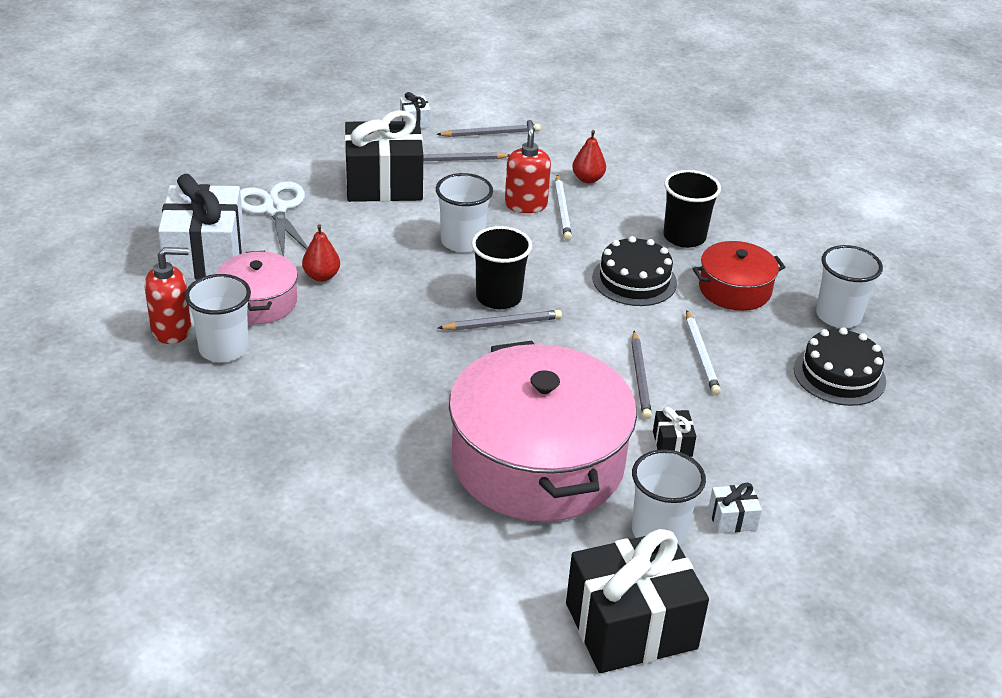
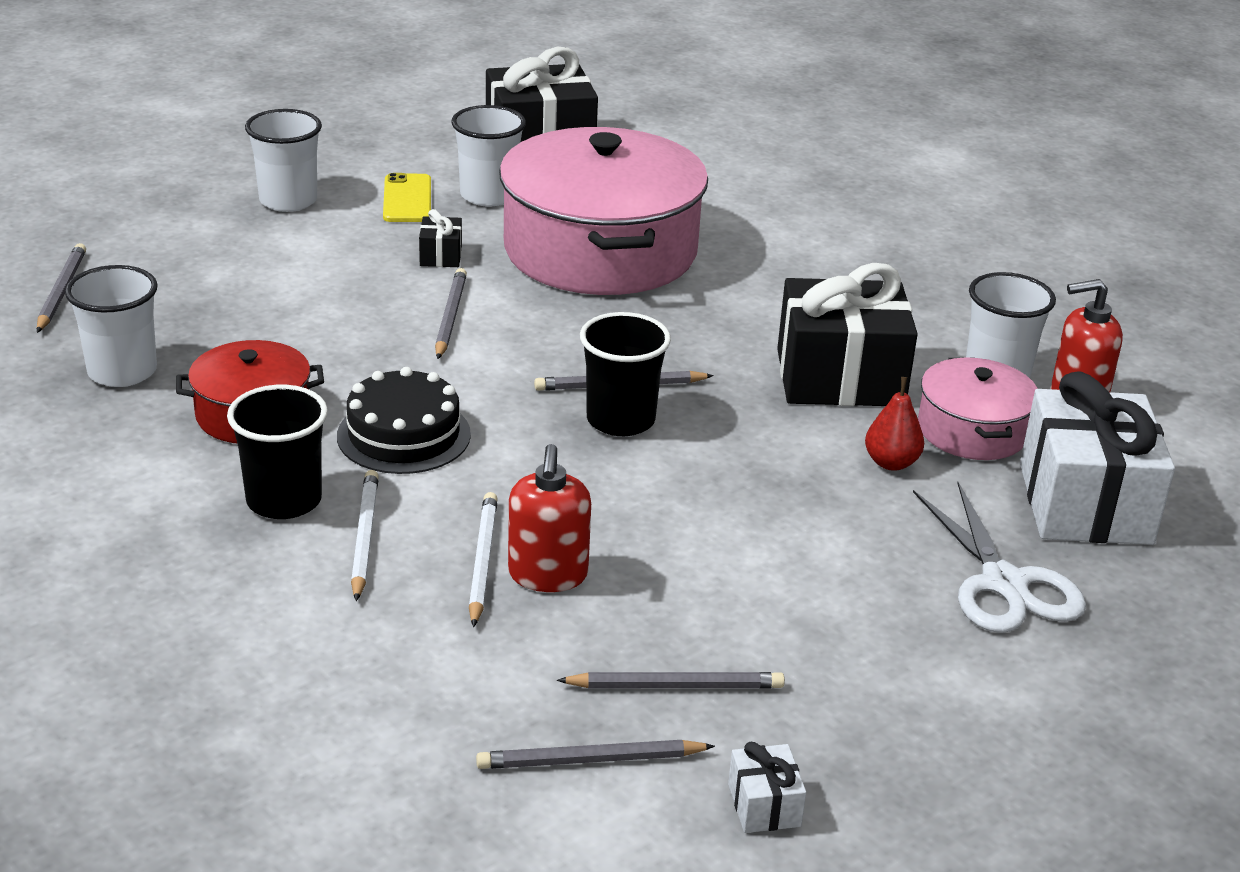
camera: 175 degrees left, 5 degrees down
black gift [345,110,423,202] -> black gift moved to [777,263,918,406]
white cup [436,173,493,252] -> white cup moved to [245,109,322,212]
red pear [572,130,606,183] -> none
white pencil [686,310,721,395] -> white pencil moved to [351,470,379,601]
white gift [708,483,762,533] -> yellow phone [383,173,431,222]
black cake [794,327,886,406] -> none
none -> grey pencil [37,243,86,333]

